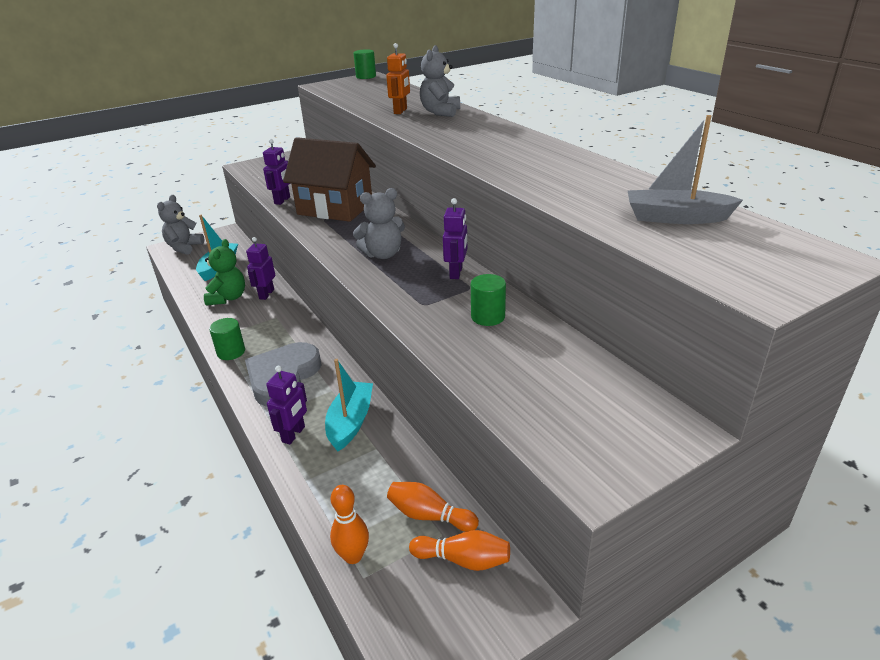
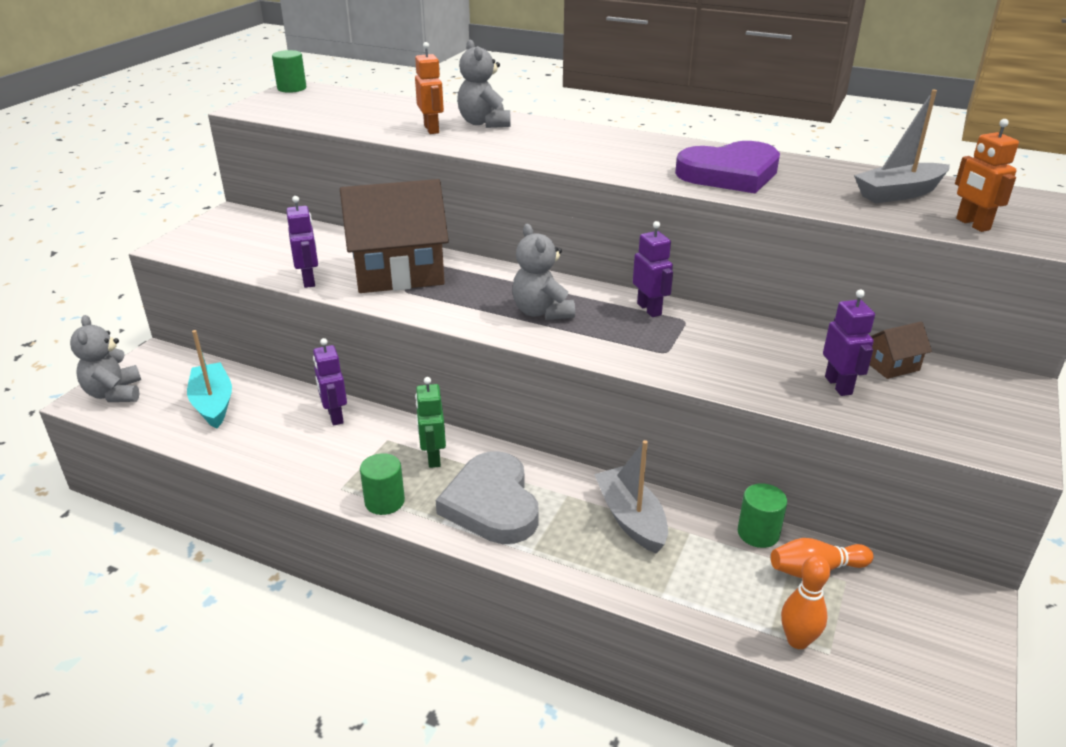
camera: 35 degrees left, 0 degrees up
green teddy bear [204,239,245,305] -> none
purple robot [266,366,307,444] -> purple robot moved to [823,290,875,396]
turquoise boat [325,359,373,451] -> grey boat [594,440,668,554]
grey teddy bear [353,188,405,259] -> grey teddy bear turned 120 degrees clockwise [512,224,575,320]
orange bowling pin [409,530,510,571] -> none
green cylinder [471,274,506,326] -> green cylinder moved to [738,483,787,548]
none -> green robot [415,377,446,468]
none -> purple heart [675,141,780,194]
none -> brown house [870,322,932,379]
none -> orange robot [955,119,1019,232]

